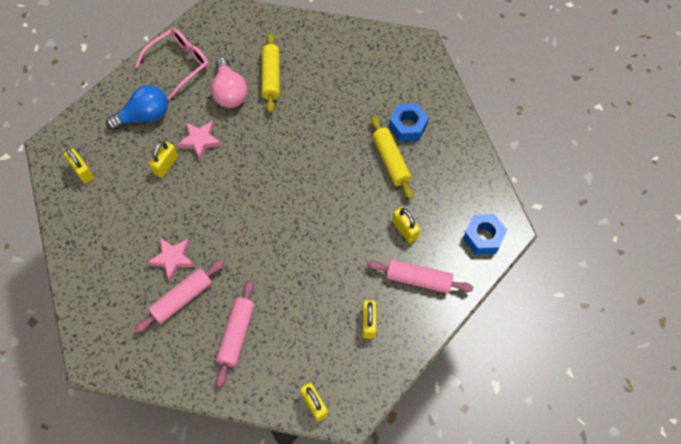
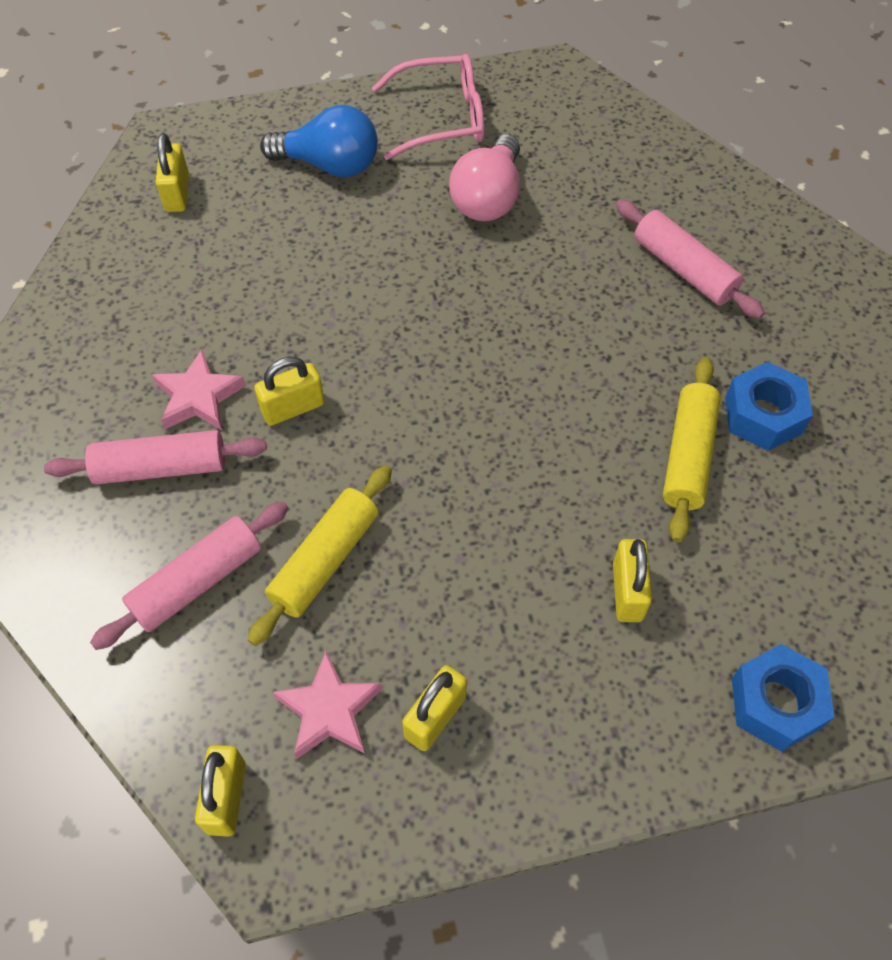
camera: 35 degrees right, 5 degrees down
yellow padlock [149,141,178,178] -> yellow padlock moved to [254,357,325,426]
pink star [177,121,222,160] -> pink star moved to [273,651,382,759]
yellow rolling pin [261,33,280,113] -> yellow rolling pin moved to [248,465,392,646]
pink rolling pin [367,259,473,293] -> pink rolling pin moved to [616,199,765,319]

